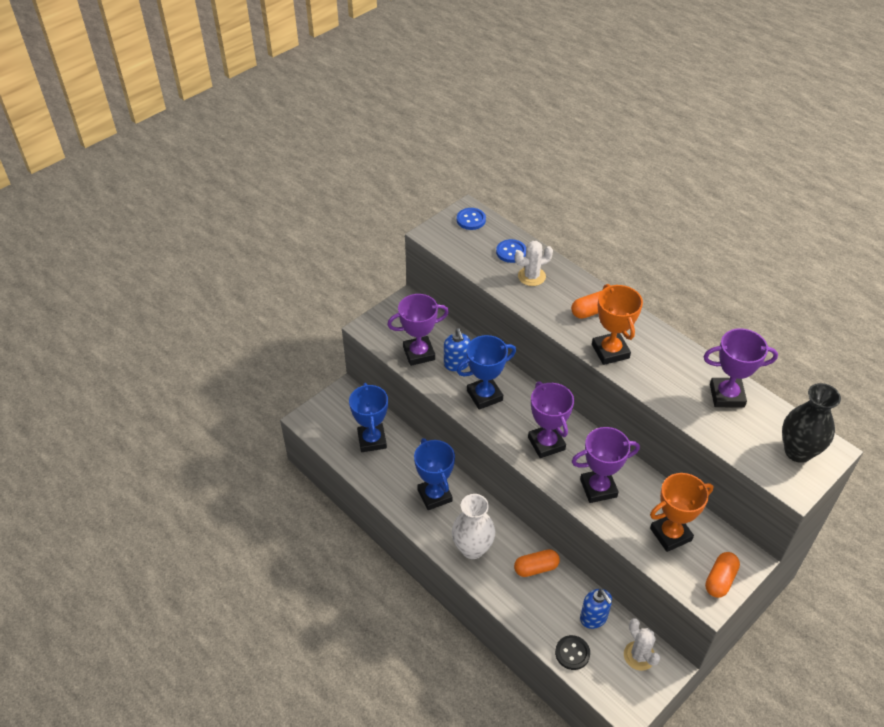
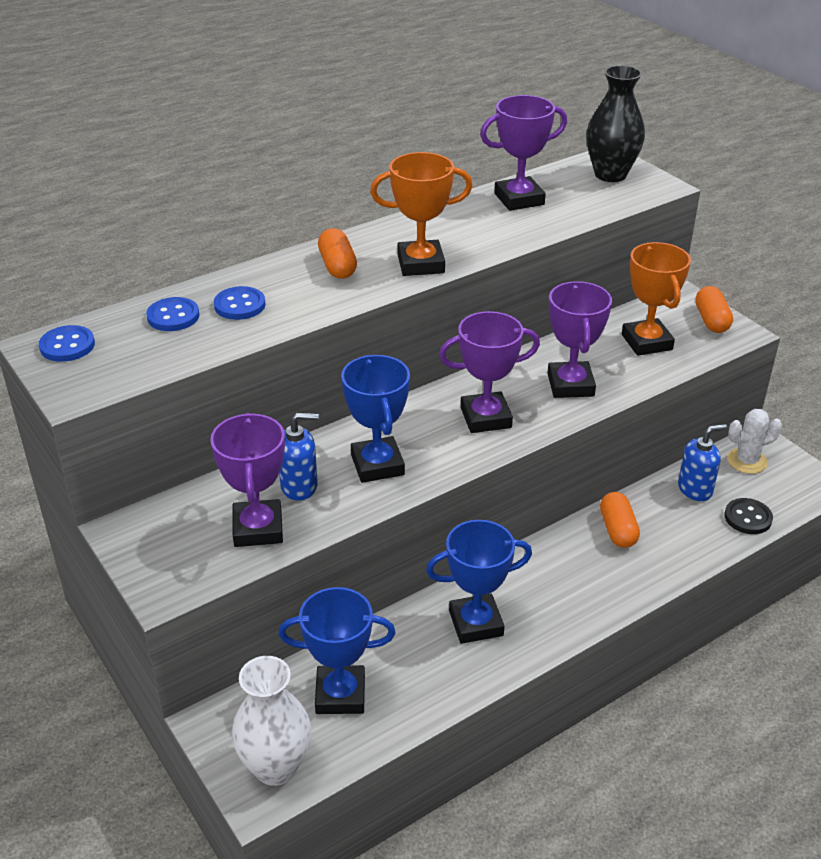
camera: 80 degrees left, 10 degrees down
white vase [452,494,495,559] -> white vase moved to [232,656,311,786]
white cactus [515,241,553,286] -> blue button [214,286,266,320]
purple trophy [704,328,778,408] -> purple trophy turned 60 degrees clockwise [480,95,567,211]
orange capsule [705,552,740,598] -> orange capsule turned 45 degrees clockwise [695,286,733,333]

